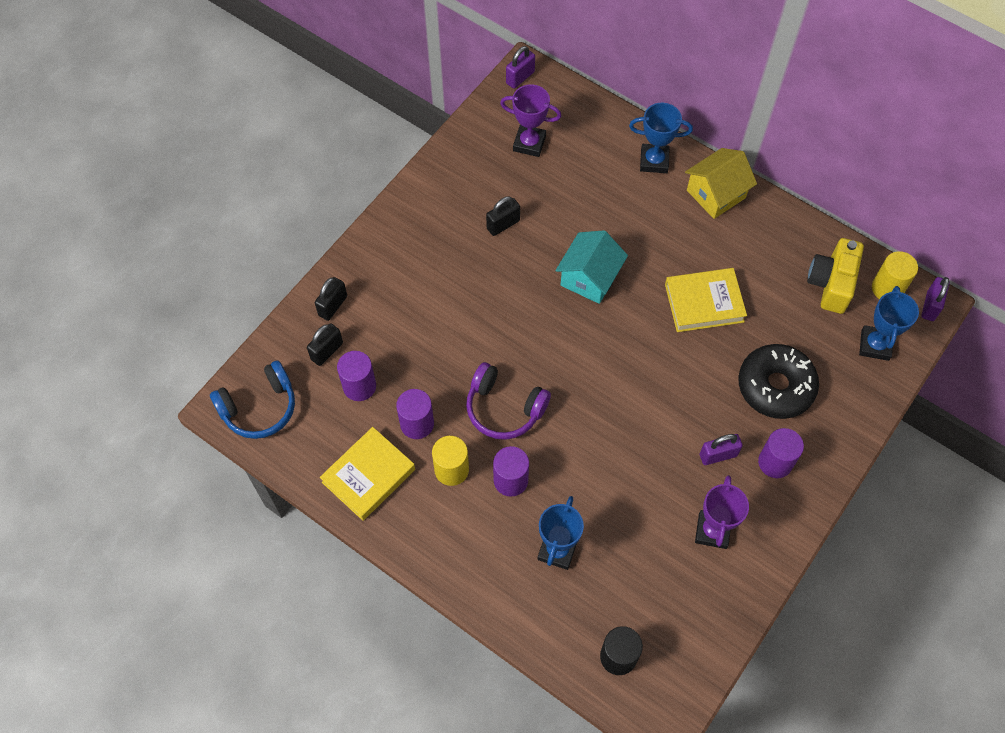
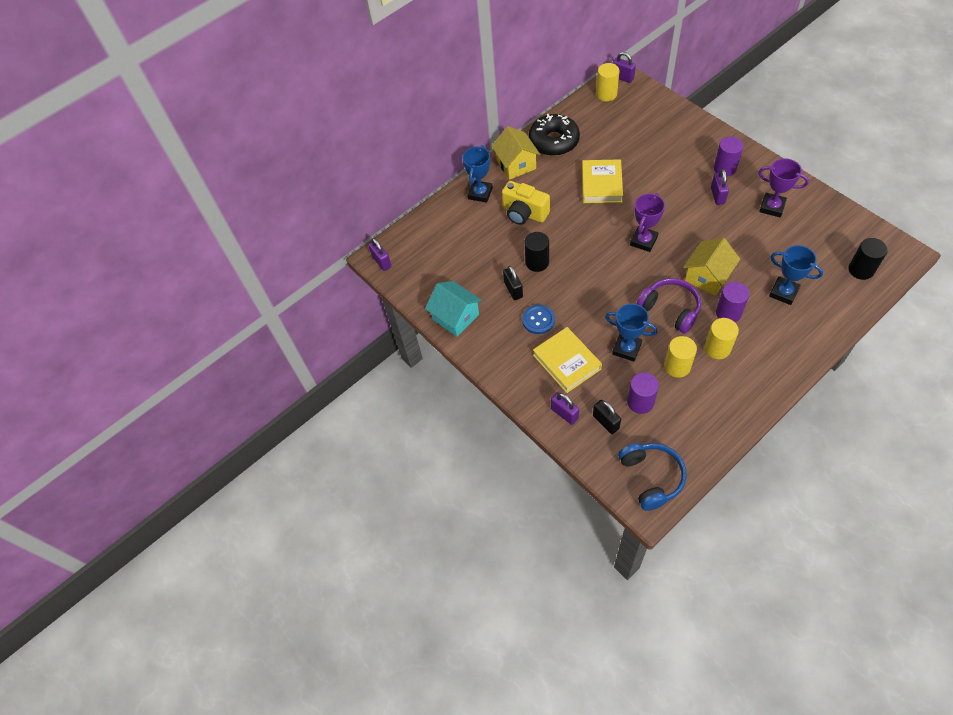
camera: 70 degrees left, 5 degrees down
black padlock [315,277,347,321] -> purple padlock [551,392,579,425]
yellow book [320,427,415,521] -> yellow book moved to [533,327,602,393]
purple cylinder [396,389,434,439] -> yellow cylinder [664,336,697,378]
purple headphones [466,362,551,440] -> purple headphones turned 90 degrees counterclockwise [637,278,701,334]
purple trophy [500,84,561,157] -> purple trophy moved to [630,193,665,252]
turquoise house [555,230,628,304] -> turquoise house moved to [425,281,482,337]
black donut [738,344,819,419] -> black donut moved to [529,114,580,156]
yellow camera [807,238,864,314] -> yellow camera moved to [502,181,550,225]
blue trophy [859,286,919,361] -> blue trophy moved to [605,304,657,361]
none -> blue button [522,305,555,334]
none -> black cylinder [525,232,549,272]
none -> yellow house [683,238,740,296]

